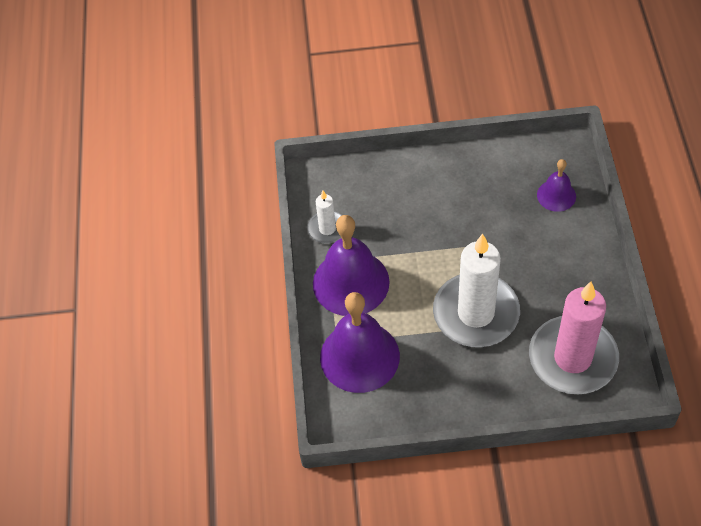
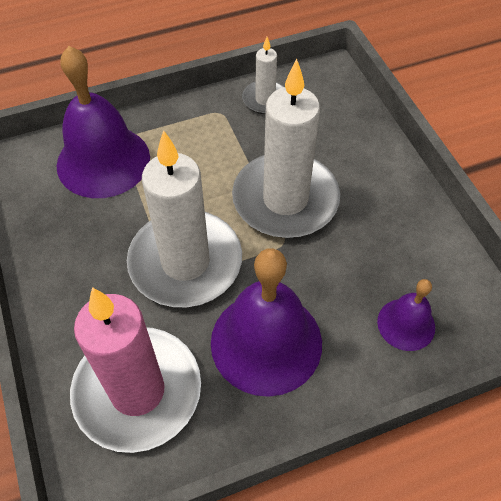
camera: 70 degrees right, 0 degrees up
purple bell [313,215,390,316] -> purple bell moved to [211,248,322,397]
none -> white candle [232,59,340,238]

